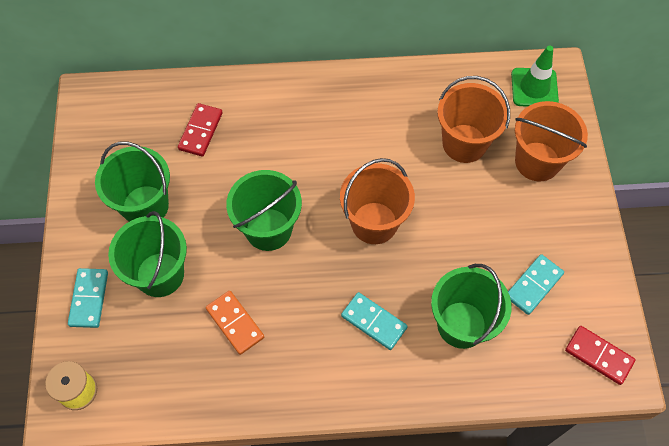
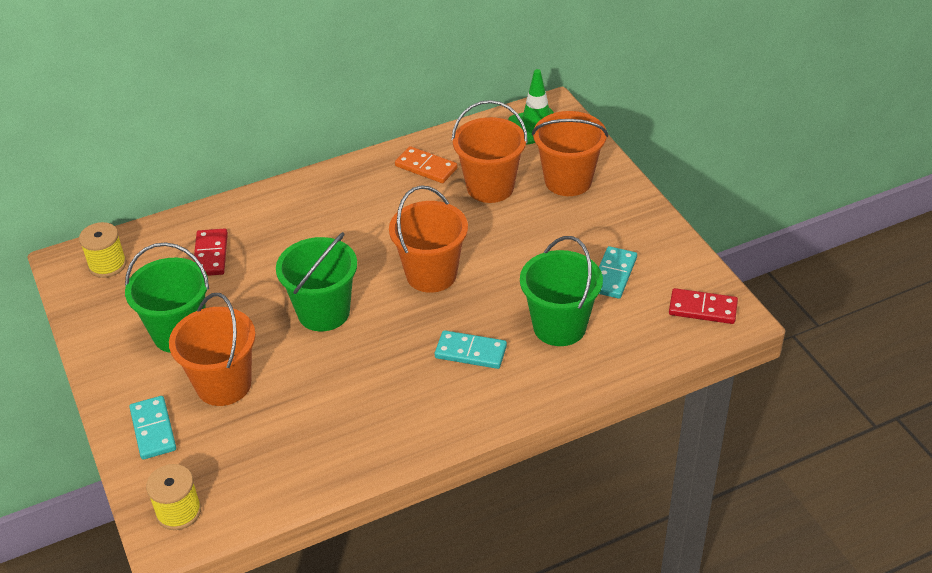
camera: 20 degrees left, 20 degrees down
green bucket [108,211,187,297] -> orange bucket [169,293,256,406]
orange domino [206,291,264,355] -> orange domino moved to [395,146,457,183]
none -> yellow spool [79,222,127,278]

